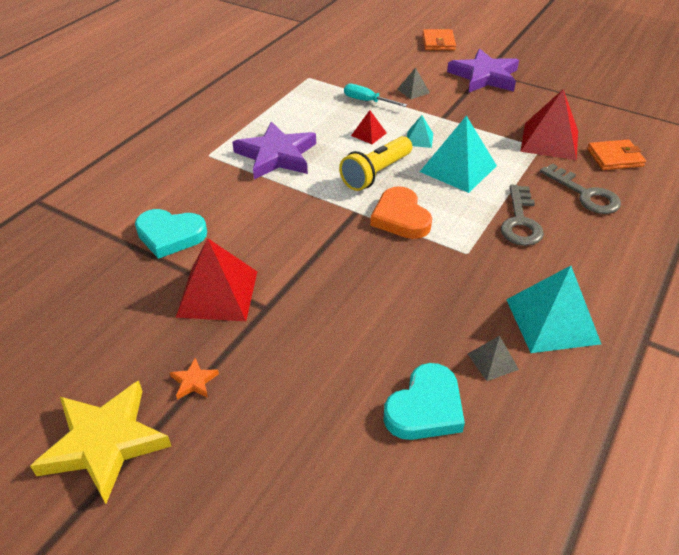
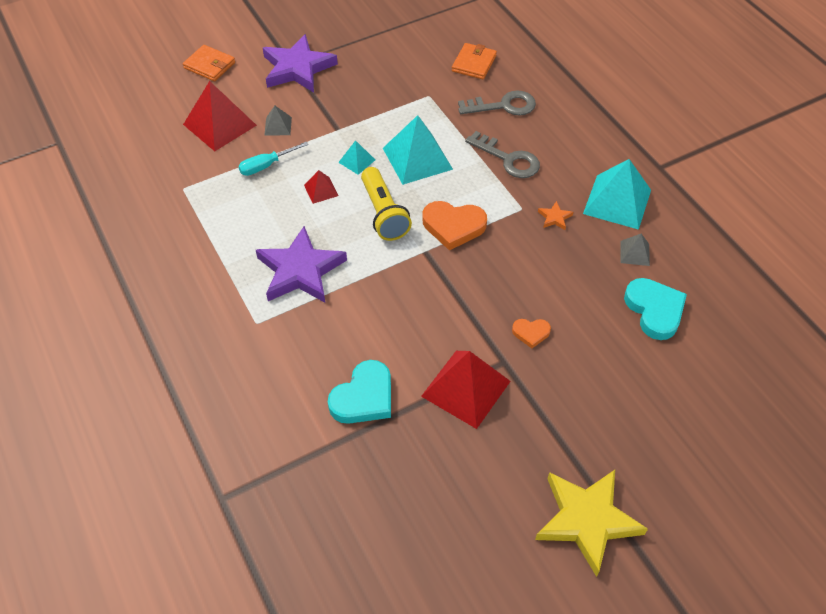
camera: 60 degrees left, 10 degrees up
orange star [170,358,219,400] -> orange star moved to [538,201,573,230]
red pyramid [520,89,578,160] -> red pyramid moved to [183,81,257,151]
none -> orange heart [512,319,551,348]

